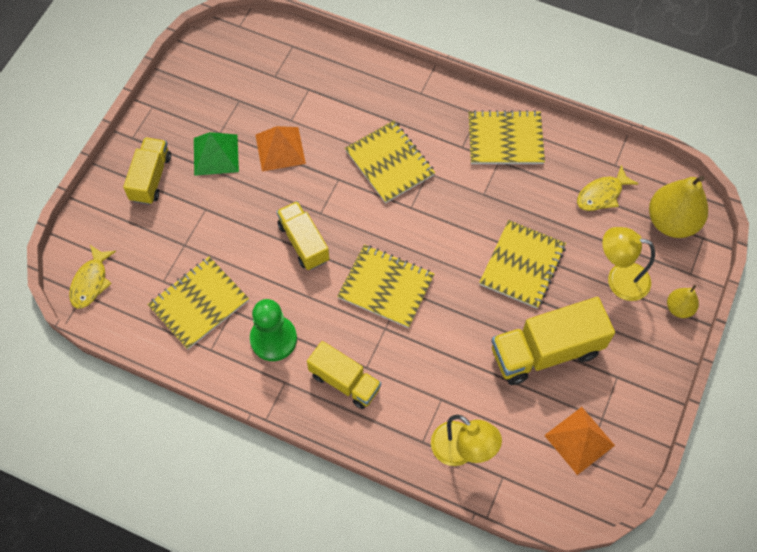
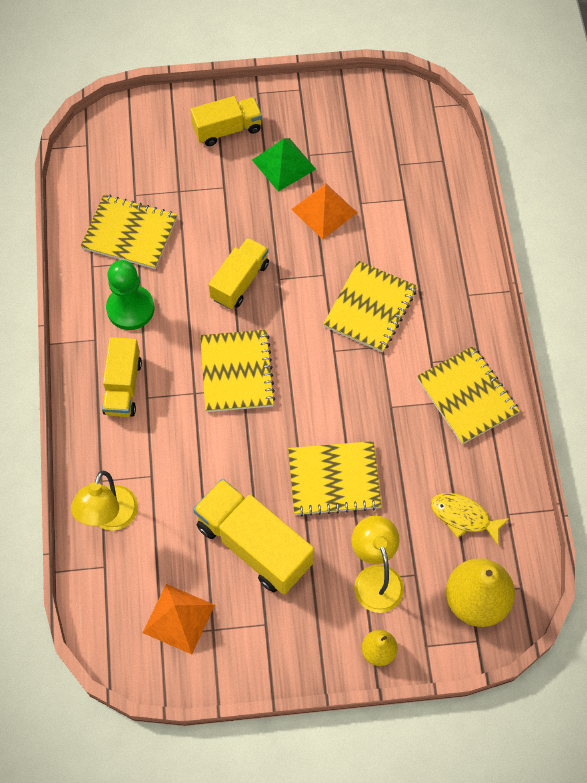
camera: 60 degrees right, 0 degrees up
yellow fish [69,245,116,309] -> none

